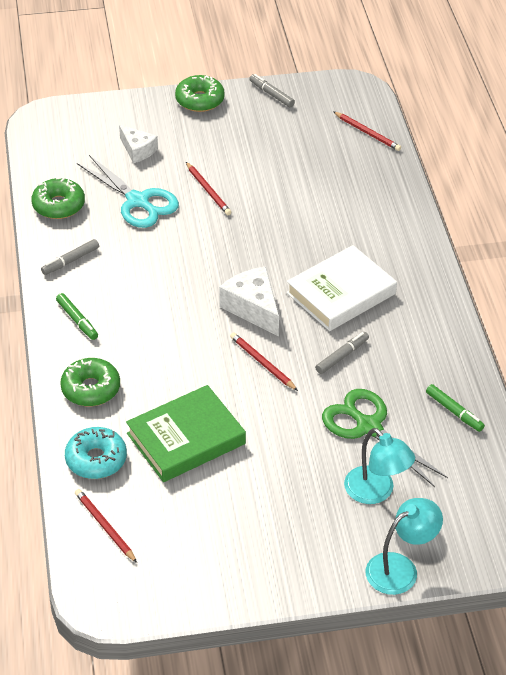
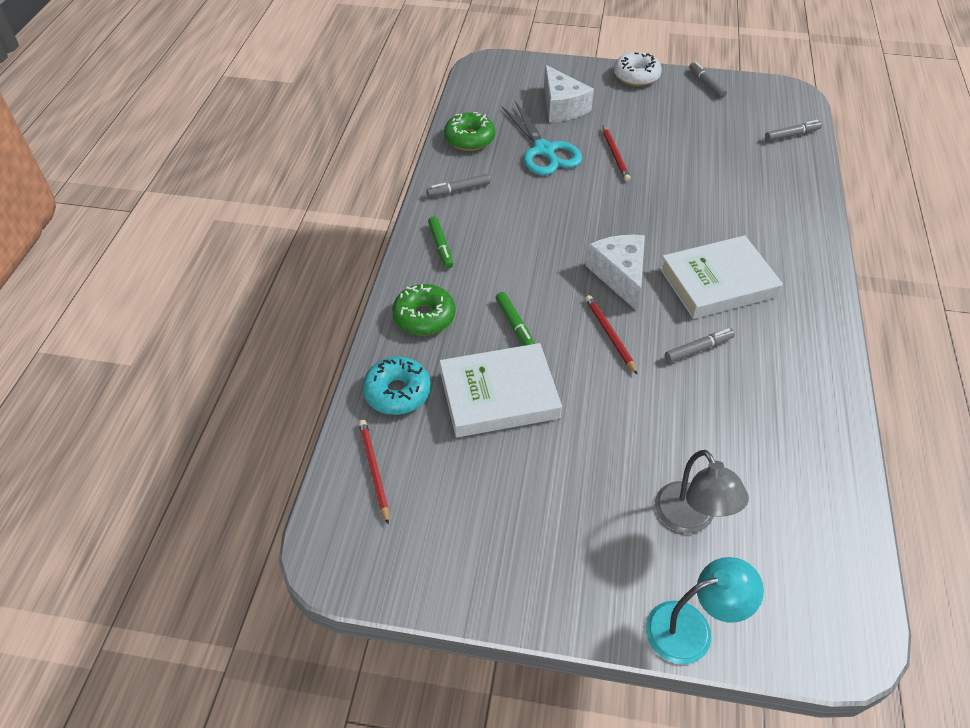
camera: 20 degrees right, 5 degrees up
white cheese [119,125,158,163] -> white cheese [544,65,594,122], size x1.52
green book [126,385,246,482] -> white book [439,343,562,437]
green donut [175,75,225,112] -> white donut [614,52,662,86]
green scissors [322,389,448,487] -> none
red pencil [333,111,401,151] -> grey marker [765,120,822,141]
turquoise lamp [344,428,415,504] -> grey lamp [655,450,749,533]
green marker [426,384,485,432] -> green marker moved to [496,292,535,346]

